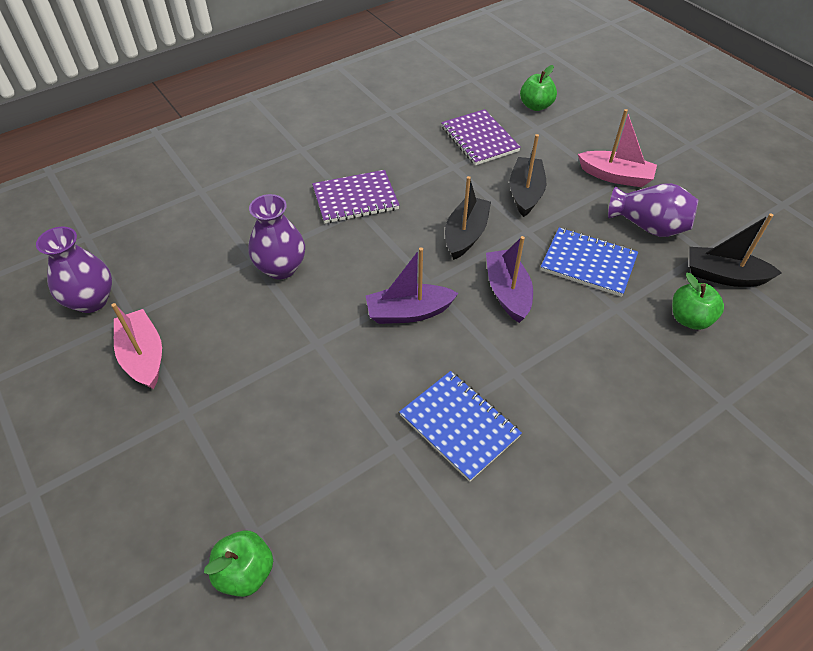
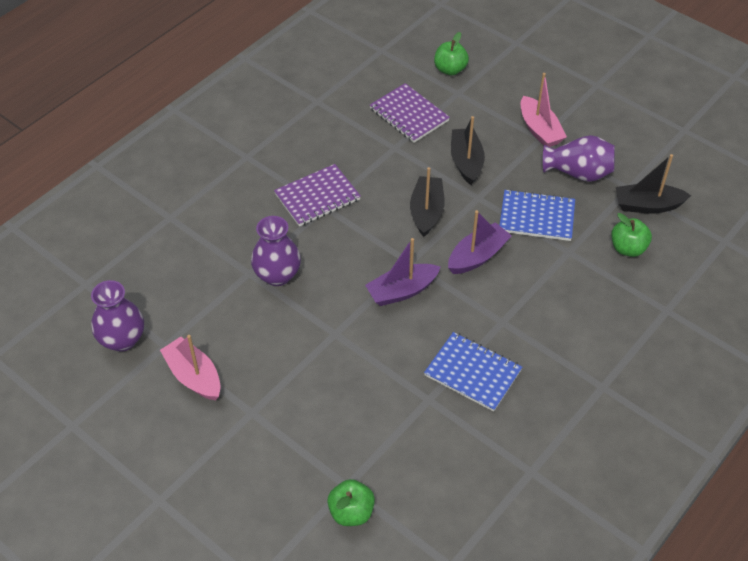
camera: 15 degrees left, 0 degrees up
purple boat [486,236,533,323] -> purple boat turned 75 degrees clockwise [448,210,512,274]
pink boat [578,109,657,187] -> pink boat turned 60 degrees clockwise [521,73,567,147]

